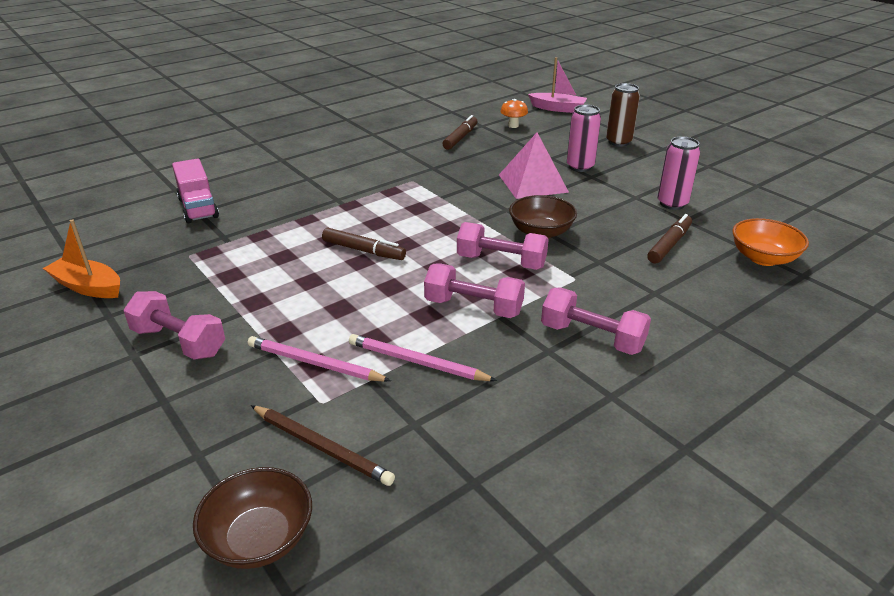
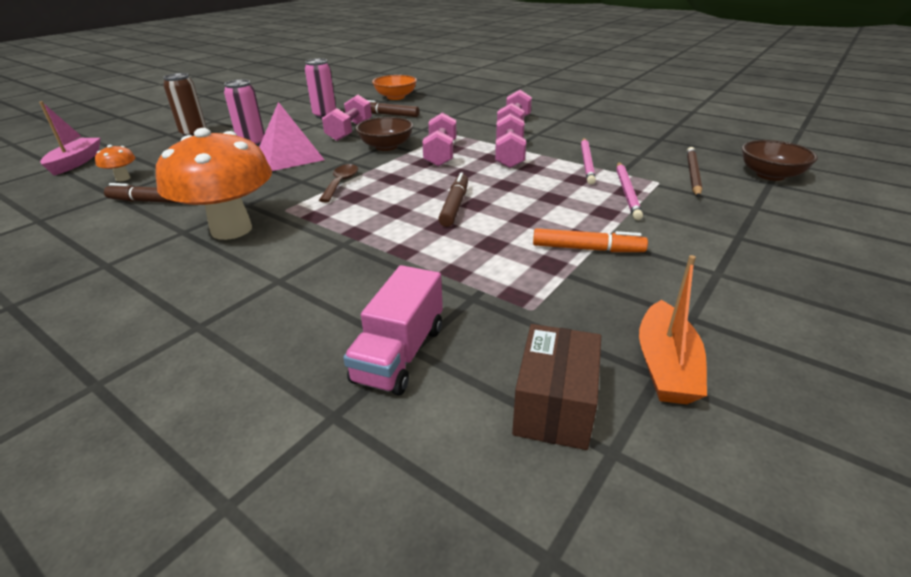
camera: 105 degrees left, 0 degrees up
pink dumbbell [124,291,225,360] -> pink dumbbell moved to [322,95,372,141]
pink truck [172,159,219,223] -> pink truck turned 150 degrees clockwise [343,265,443,396]
none -> orange mushroom [156,128,272,240]
none -> brown spoon [319,164,358,202]
none -> brown box [512,324,601,450]
none -> orange marker [533,228,648,252]

